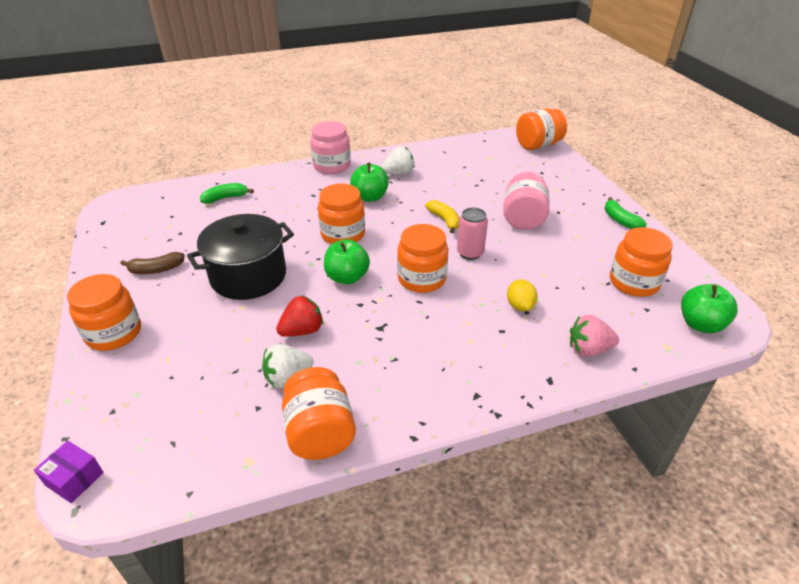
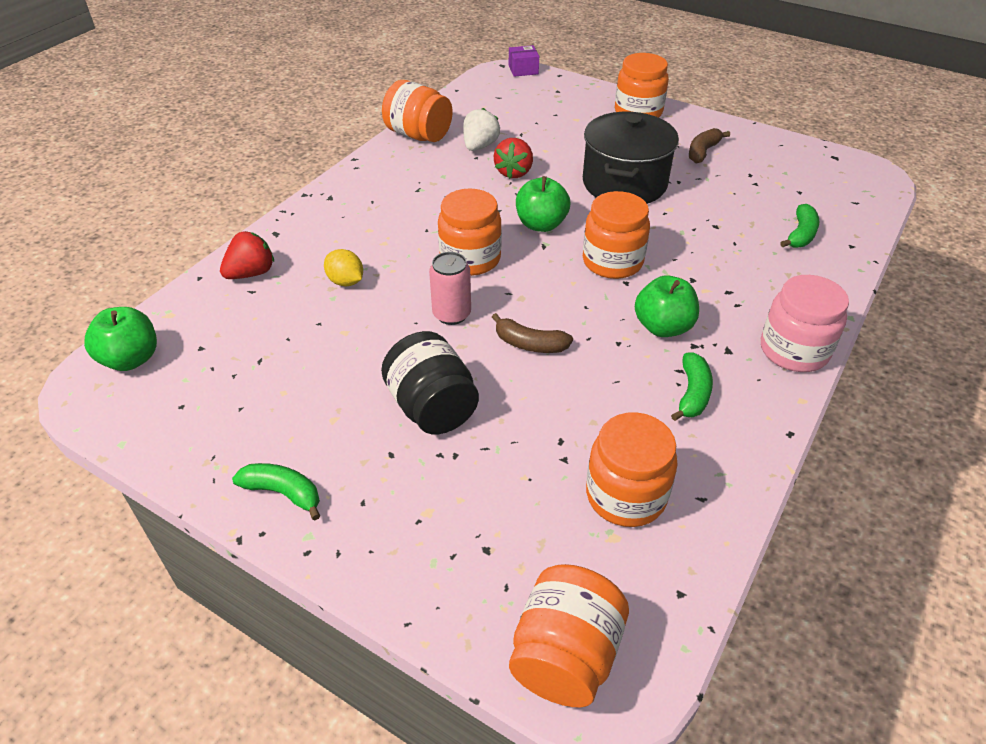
camera: 140 degrees right, 5 degrees up
white strawberry [382,146,415,175] -> green banana [671,353,713,421]
yellow banana [425,200,459,233] -> brown banana [492,313,573,353]
pink jar [503,172,550,230] -> black jar [381,331,479,434]
pink strawberry [570,315,619,357] -> red strawberry [220,231,274,279]
orange jar [610,227,673,297] -> orange jar moved to [586,412,678,527]

